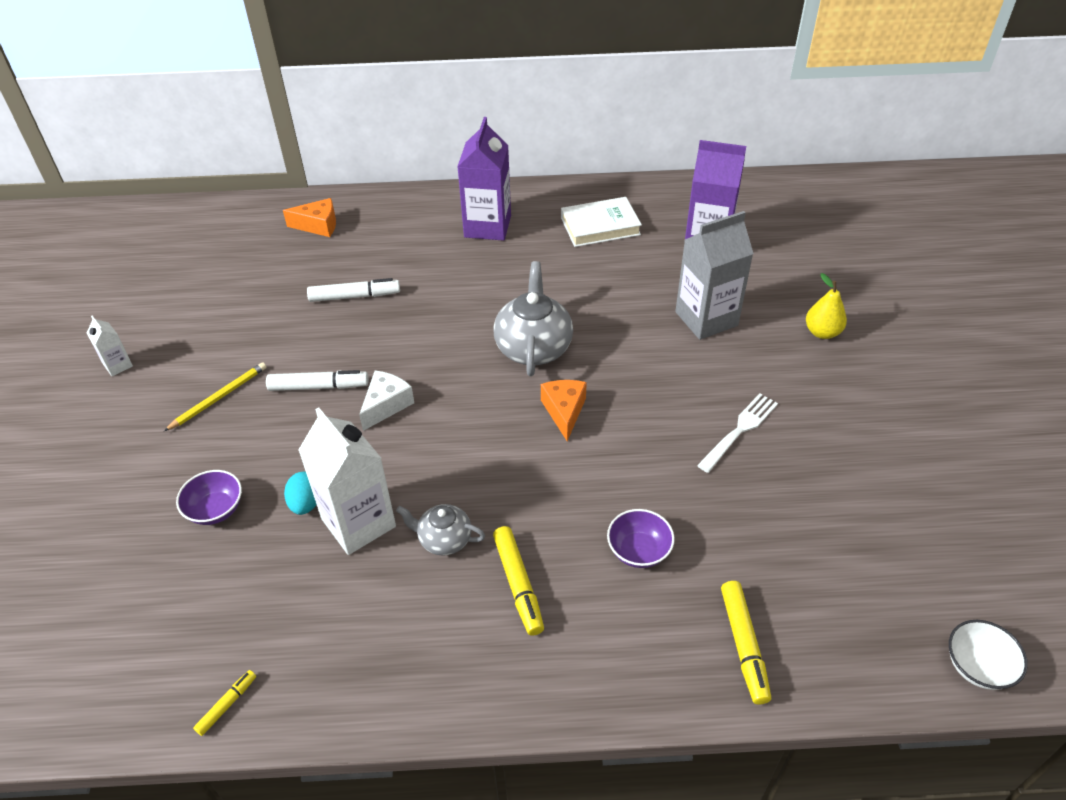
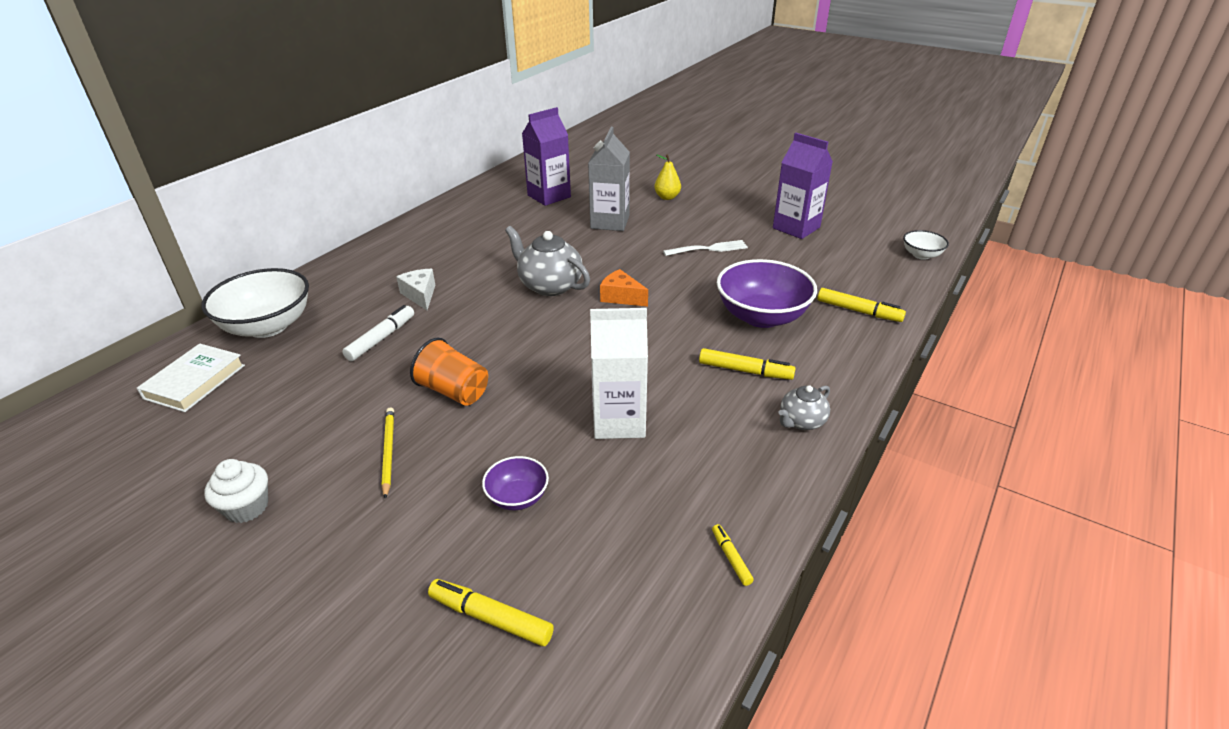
camera: 55 degrees left, 10 degrees down
white carton [87,316,133,376] -> white cupcake [204,459,268,523]
white marker [266,370,369,391] -> orange cup [410,338,488,406]
orange cheese [283,198,336,237] -> white bowl [201,268,309,338]
turquoise egg [284,472,317,515] -> none
white cheese [359,371,414,431] -> white cheese moved to [396,269,435,310]
grey teapot [396,504,485,556] -> grey teapot moved to [778,385,830,430]
purple carton [457,117,511,241] -> purple carton moved to [773,133,833,239]
white book [561,197,642,247] -> white book moved to [137,344,245,412]
purple bowl [607,509,675,568] -> purple bowl [717,259,817,328], size x2.00
white fork [697,393,778,473] -> white fork turned 90 degrees clockwise [663,240,748,256]
none -> yellow marker [428,579,554,646]

